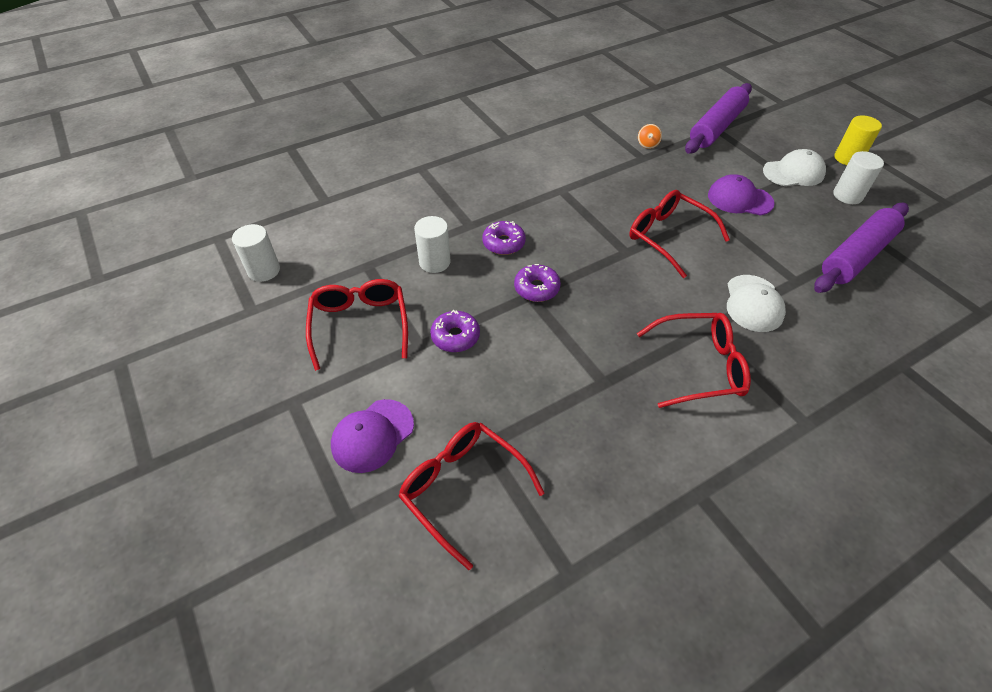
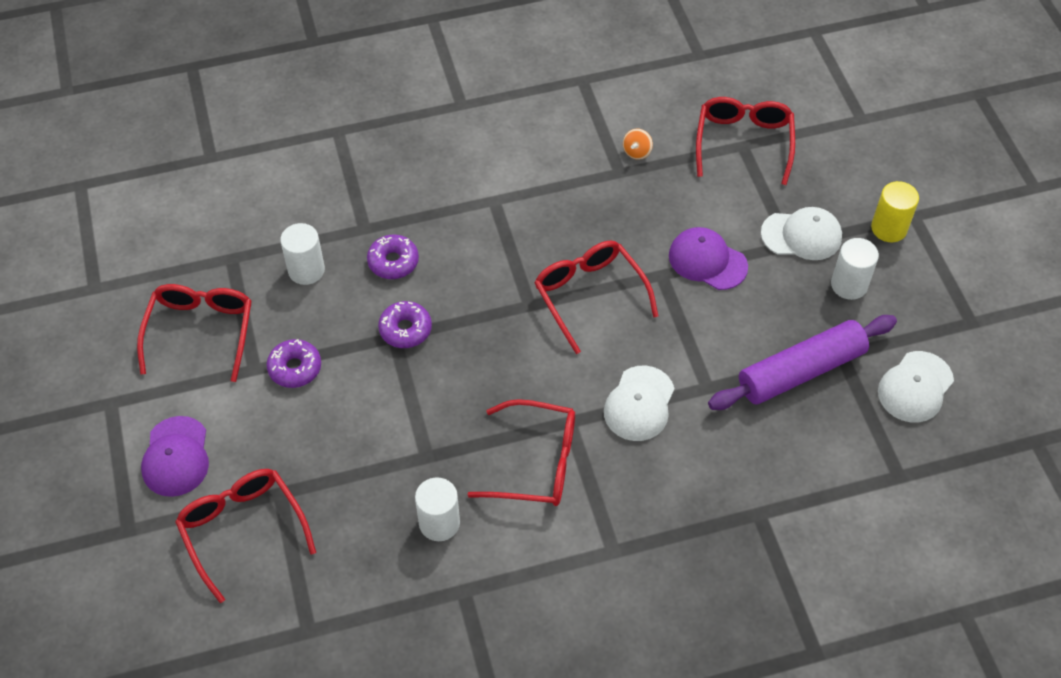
camera: 15 degrees right, 5 degrees up
white cylinder [232,224,280,282] -> white cylinder moved to [415,477,460,541]
purple cap [331,399,414,473] -> purple cap turned 60 degrees counterclockwise [141,416,209,497]
purple rolling pin [685,83,752,154] -> red glasses [696,97,795,185]
none -> white cap [878,351,954,422]

